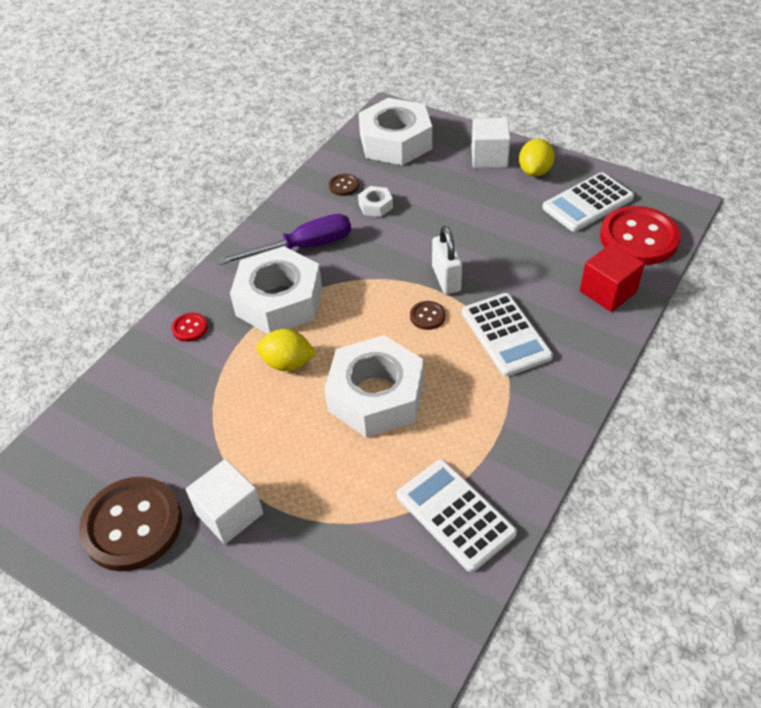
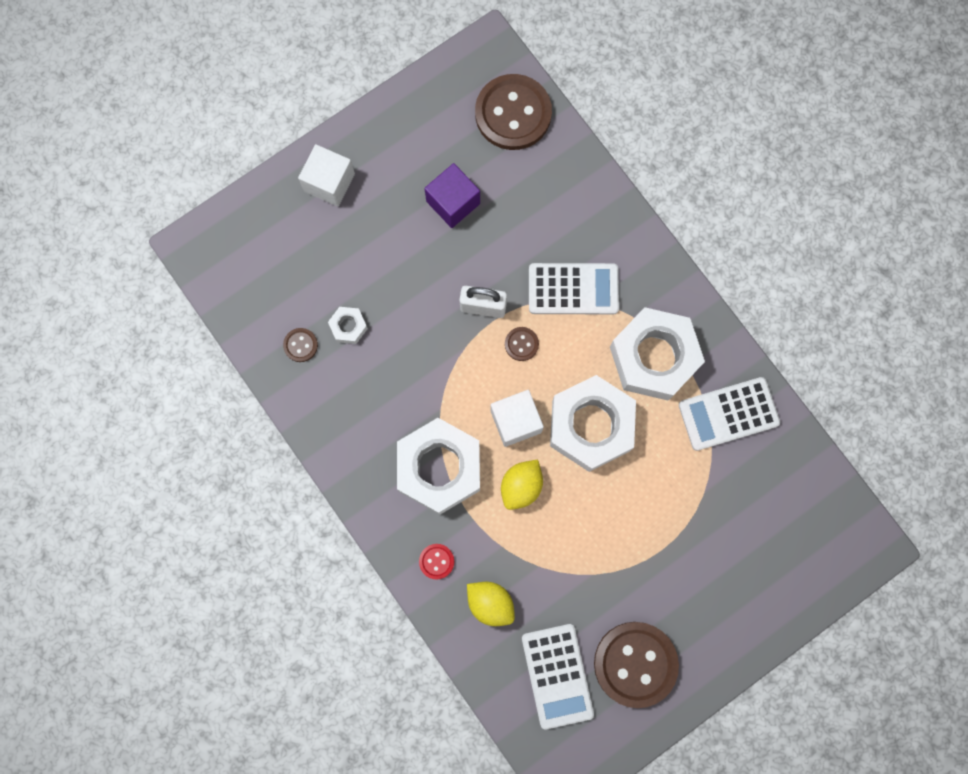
camera: 70 degrees left, 30 degrees up
white cube [186,459,263,544] -> white cube moved to [490,390,544,447]
purple screwdriver [218,214,351,265] -> none
white nut [358,98,432,165] -> white nut moved to [610,307,705,401]
yellow lemon [519,139,555,177] -> yellow lemon moved to [467,582,515,626]
white calculator [542,172,634,232] -> white calculator moved to [522,624,594,730]
red cube [580,243,645,312] -> none
red button [600,206,681,265] -> brown button [475,74,552,150]
none -> purple cube [424,163,480,228]

